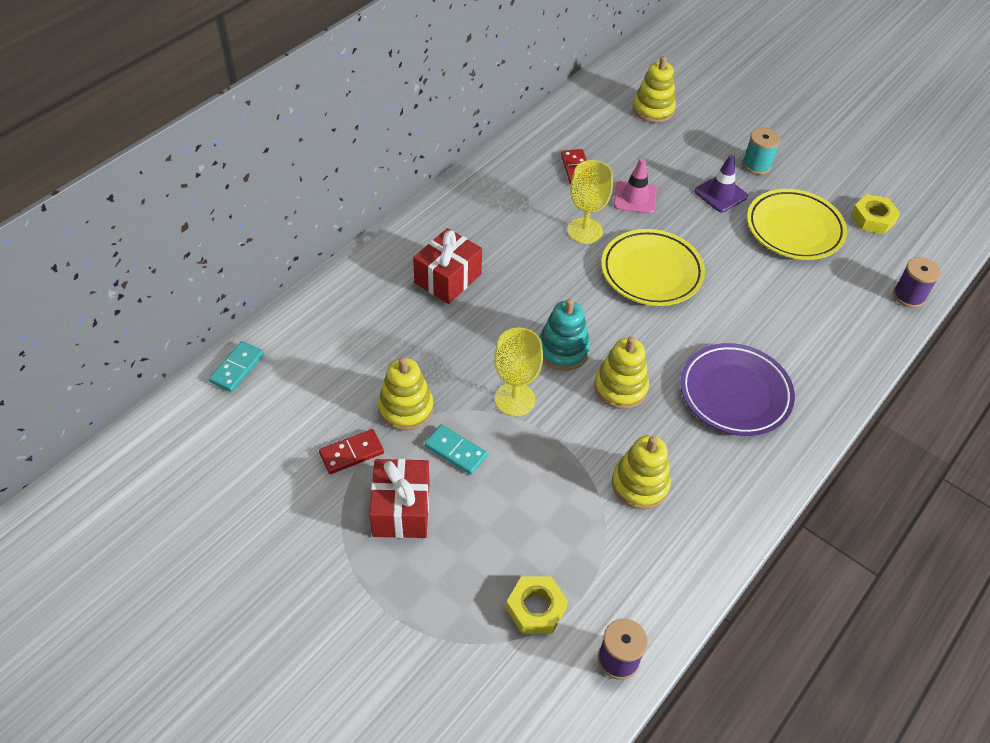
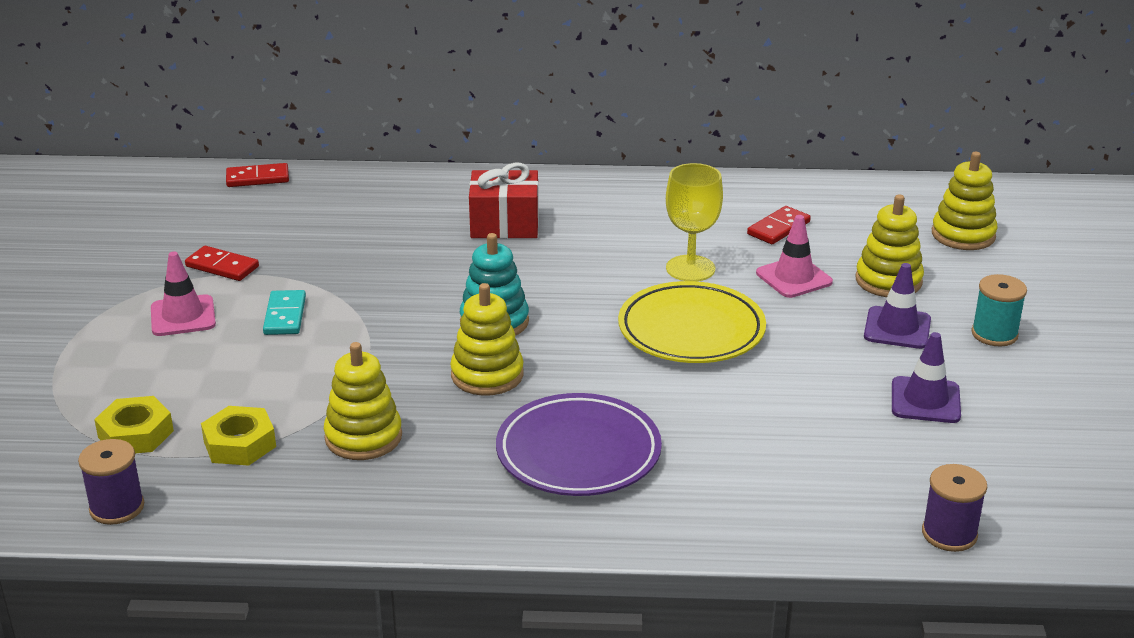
camera: 55 degrees right, 20 degrees down
turquoise domino [209,341,264,392] -> red domino [226,163,289,187]
red gift [369,459,430,538] -> pink traffic cone [151,252,216,336]
yellow stacking toy [378,357,433,431] -> yellow stacking toy moved to [856,194,924,297]
yellow goblet [494,328,543,416] -> none
yellow plate [747,189,847,260] -> purple traffic cone [892,332,961,423]
yellow nut [851,194,900,234] -> yellow nut moved to [201,406,276,466]

